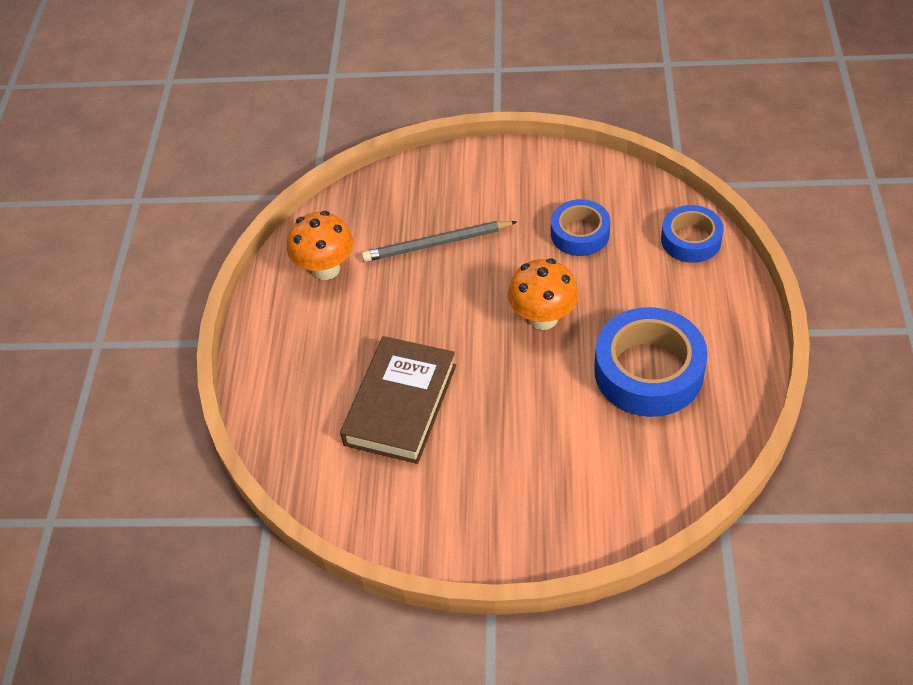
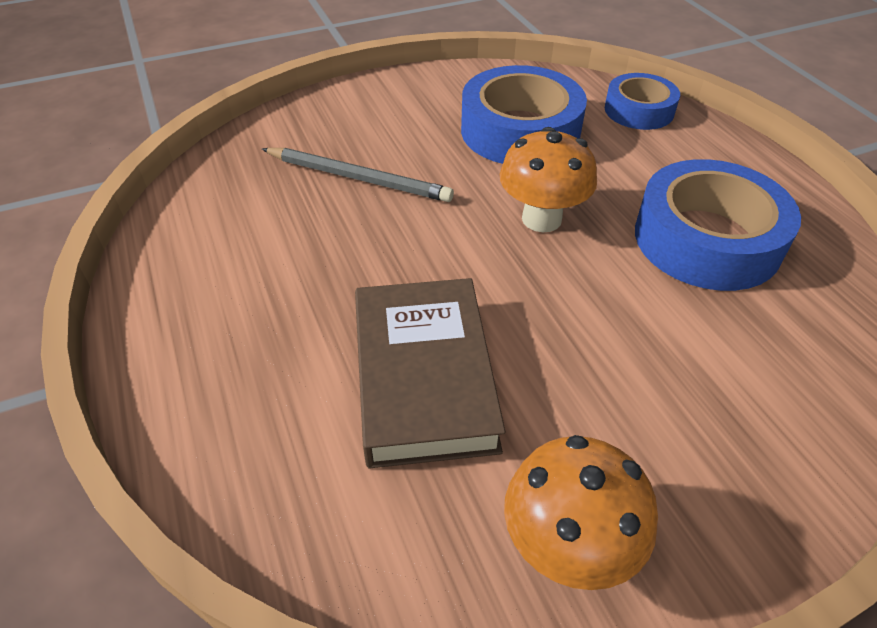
camera: 30 degrees left, 5 degrees down
orange mushroom [287,211,354,280] -> orange mushroom moved to [504,435,658,590]
grey pencil [362,221,517,262] -> grey pencil turned 120 degrees counterclockwise [262,148,454,202]
blue tape [551,199,610,256] -> blue tape [461,65,587,164], size x1.67

